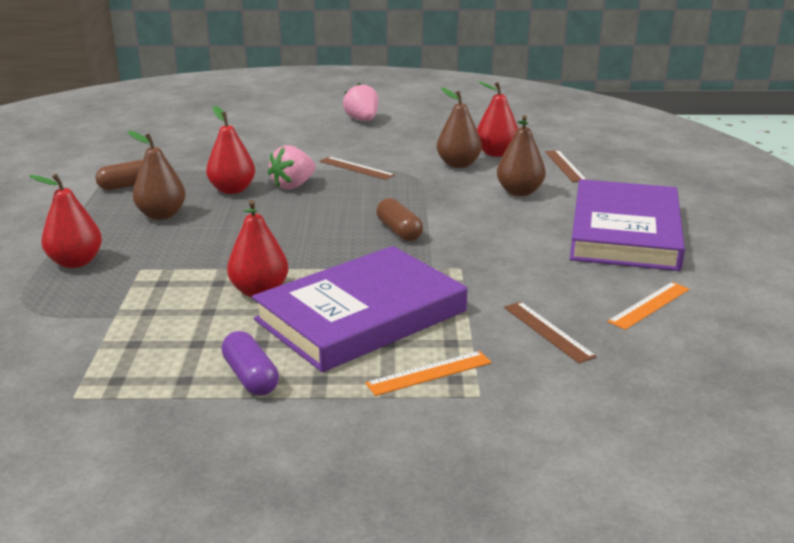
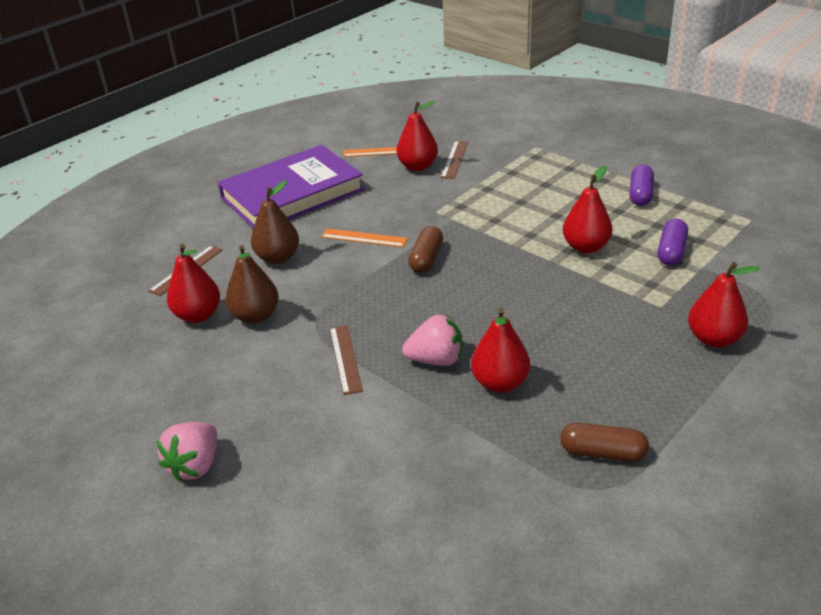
camera: 135 degrees left, 10 degrees up
brown pear [128,131,186,220] -> none
purple book [252,246,467,372] -> none
orange ruler [365,351,492,396] -> orange ruler moved to [321,228,408,247]
none -> red pear [396,101,438,171]
none -> purple capsule [657,219,688,266]

